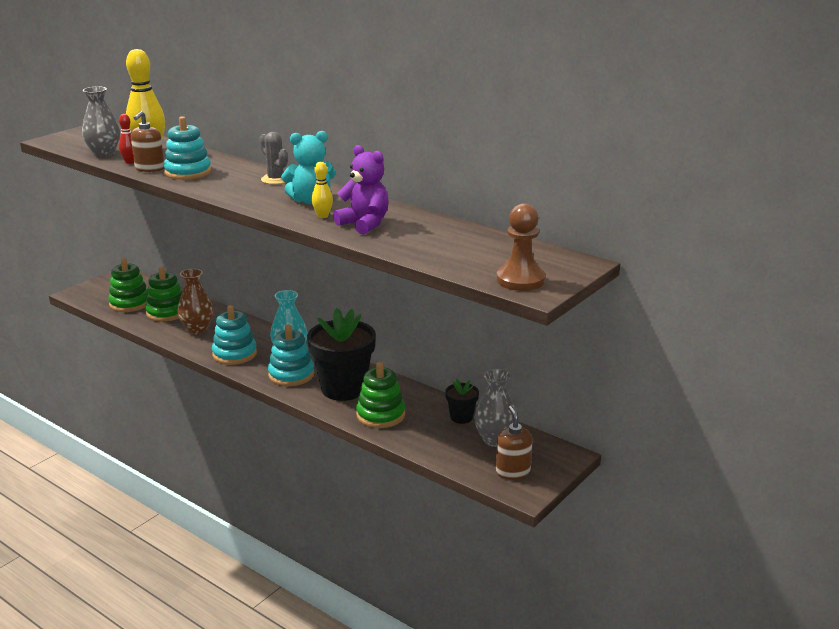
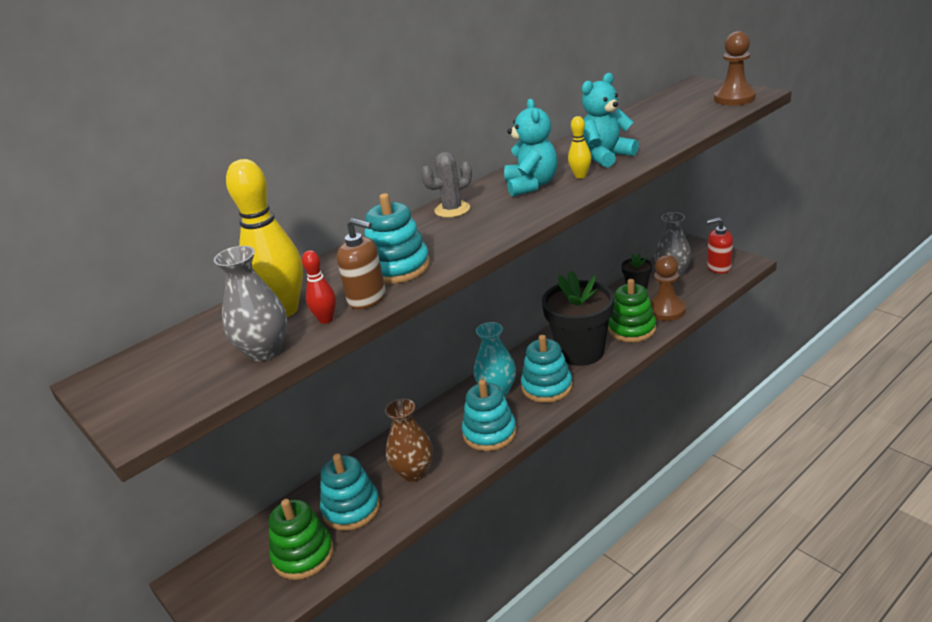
camera: 75 degrees left, 5 degrees up
green stacking toy [145,266,182,322] -> turquoise stacking toy [320,453,380,531]
purple teddy bear [333,145,389,235] -> turquoise teddy bear [582,73,639,168]
brown soap dispenser [496,406,533,480] -> red soap dispenser [706,217,733,273]
none -> brown pawn [650,255,686,321]

